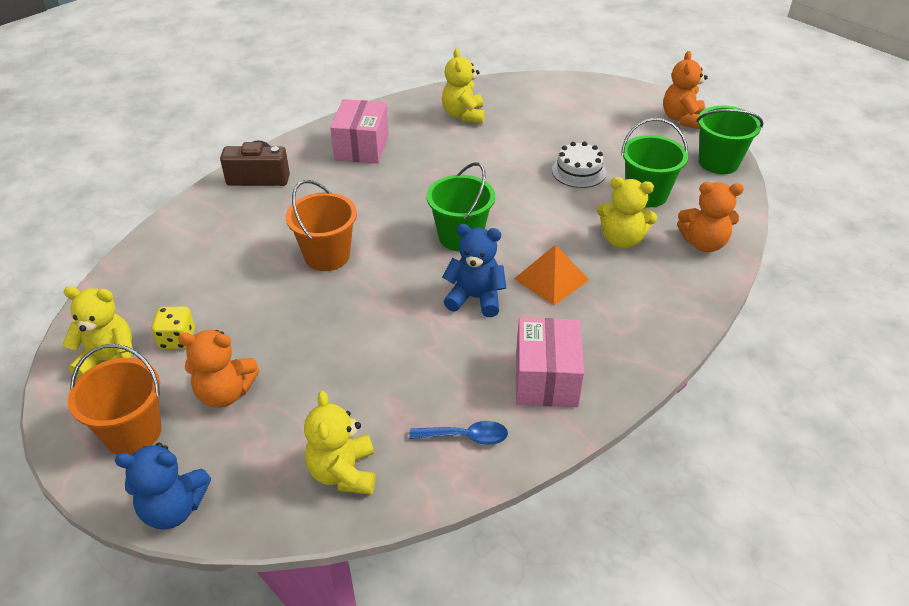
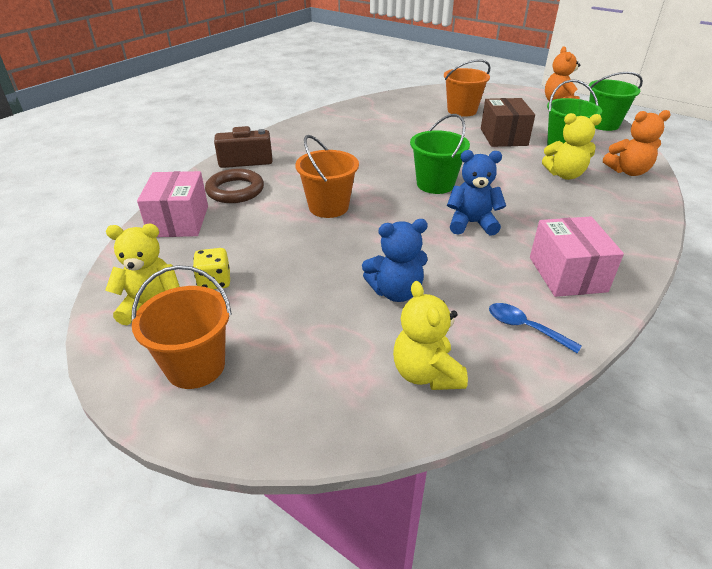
camera: 10 degrees left, 5 degrees down
blue teddy bear [115,443,211,530] -> blue teddy bear moved to [362,219,428,302]
orange teddy bear [178,330,260,408] -> none
pink box [330,99,389,164] -> pink box moved to [137,171,208,237]
blue spoon [409,421,508,445] -> blue spoon turned 135 degrees counterclockwise [489,303,582,353]
yellow teddy bear [442,48,485,124] -> none
orange pyramid [514,244,589,306] -> none
white cake [552,142,606,188] -> brown box [481,98,535,147]
none -> brown ring [205,169,264,203]
none -> orange bucket [444,59,490,117]

